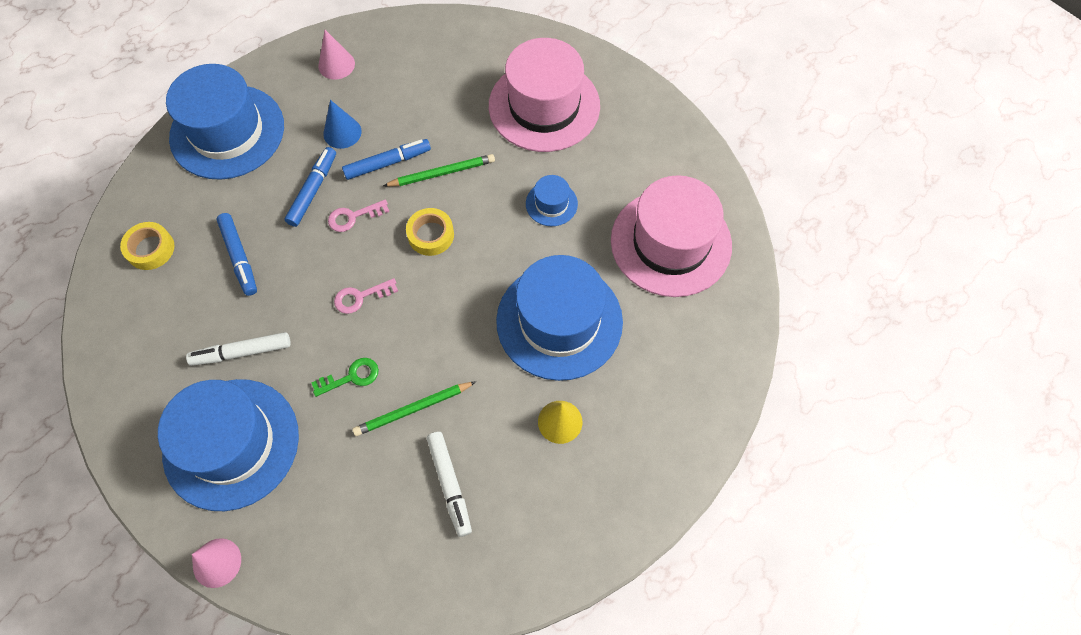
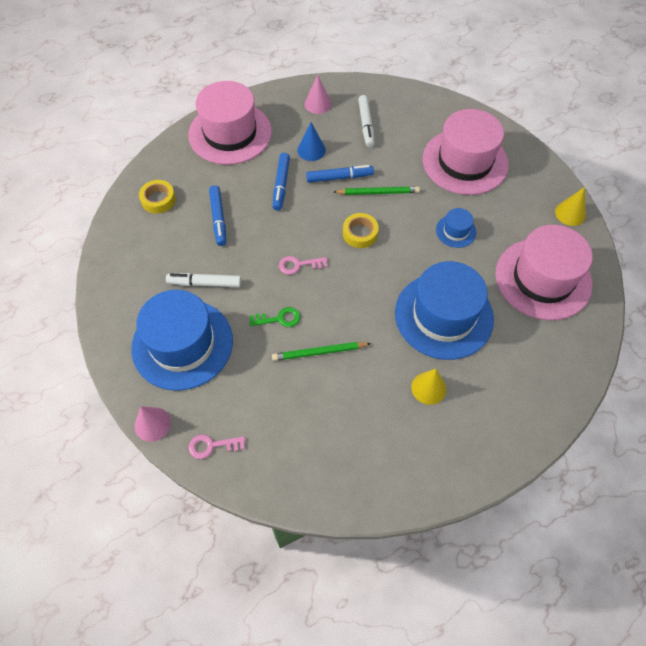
camera: 15 degrees right, 5 degrees down
blue hat [166,64,284,180] -> pink hat [188,81,272,165]
blue marker [284,147,336,227] -> blue marker turned 150 degrees clockwise [273,153,290,211]
pink key [328,200,389,232] -> pink key moved to [189,434,245,459]
white marker [427,432,472,537] -> white marker moved to [358,95,375,147]
none -> yellow cone [555,187,586,226]

